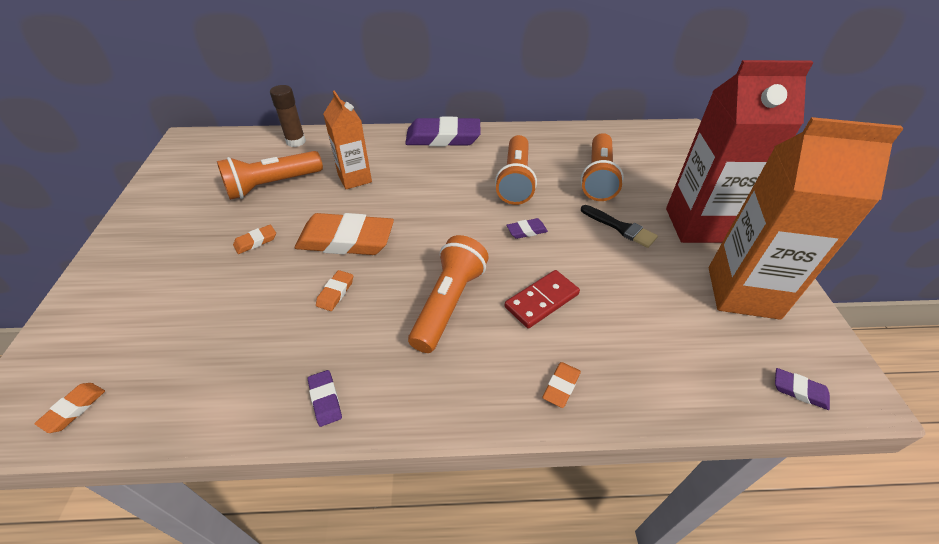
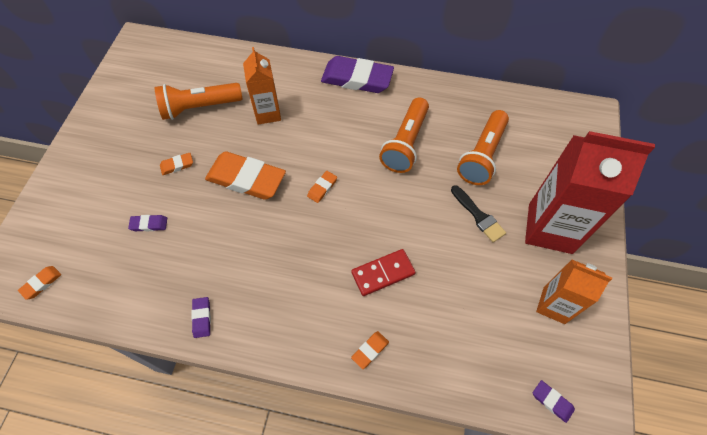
camera: 15 degrees right, 15 degrees up
brown glue stick [270,85,306,147] -> none
orange eraser [316,270,353,311] -> orange eraser moved to [307,171,337,203]
orange flashlight [408,235,489,353] -> none
purple eraser [506,218,548,239] -> purple eraser moved to [128,215,167,231]
orange carton [709,117,904,320] -> orange carton [536,259,612,324], size x0.58

